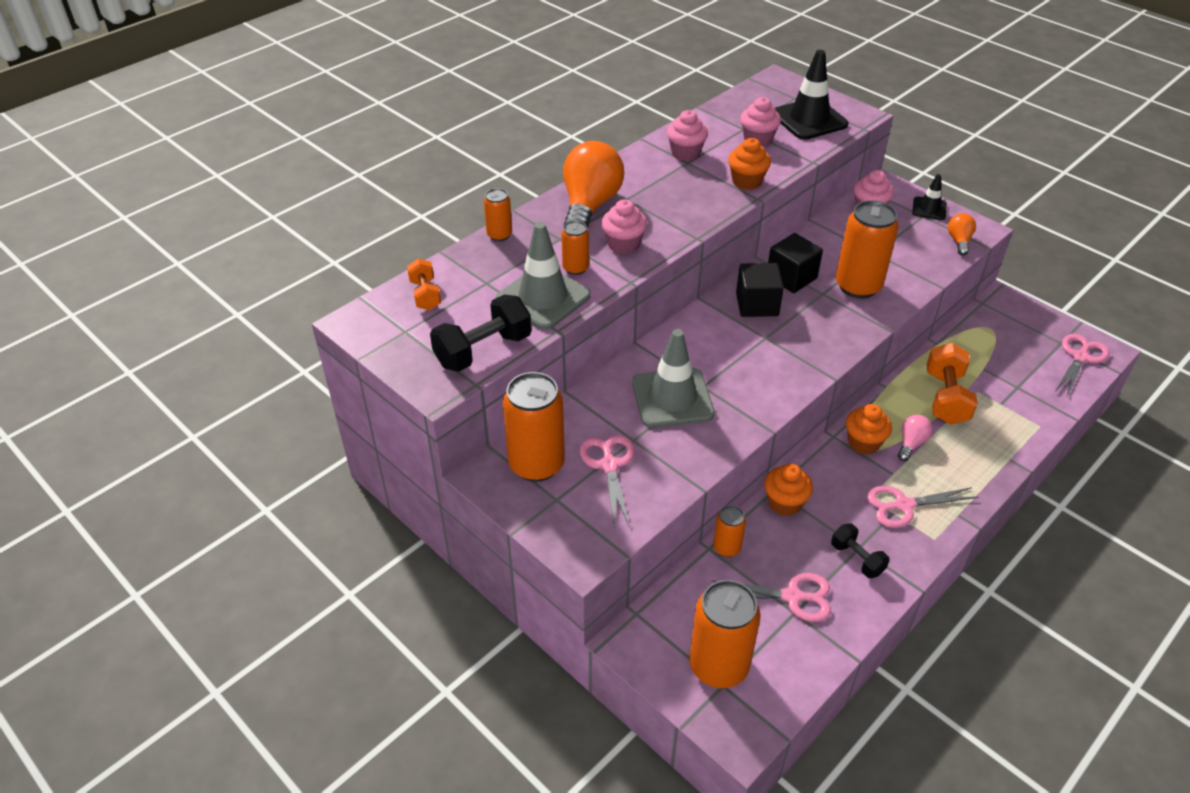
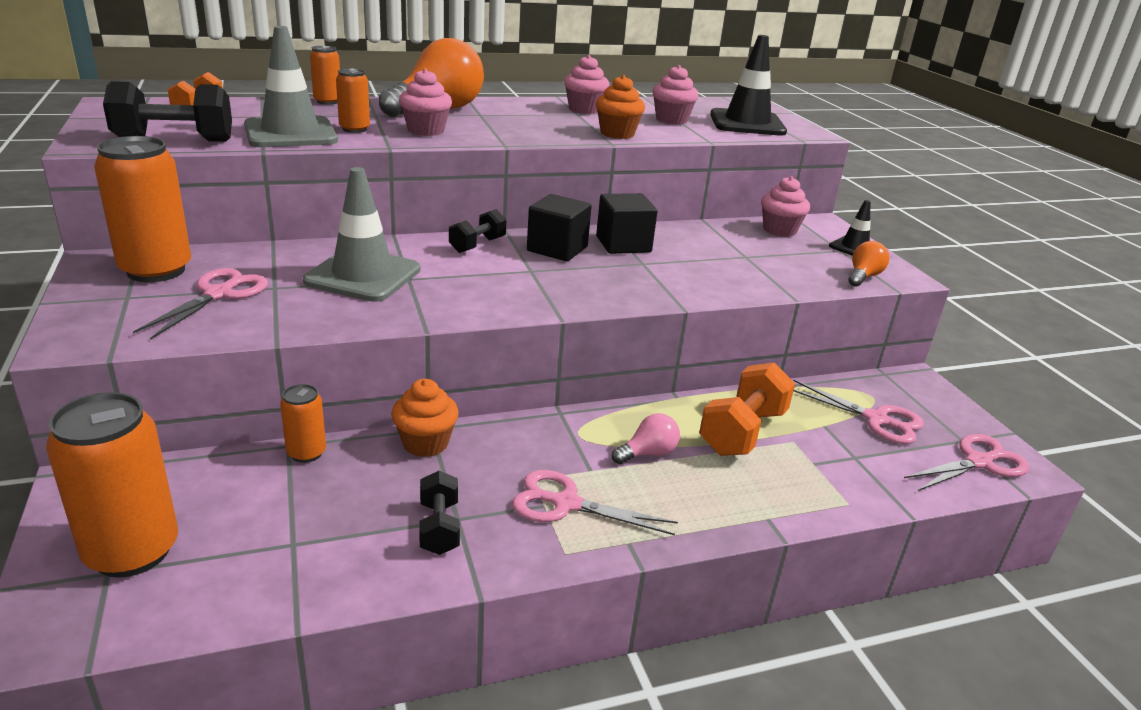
camera: 25 degrees right, 15 degrees down
pink scissors [711,573,831,622] -> pink scissors moved to [793,380,924,444]
orange can [836,200,898,298] -> none
orange cupcake [846,404,892,454] -> none
none -> black dumbbell [449,209,506,253]

